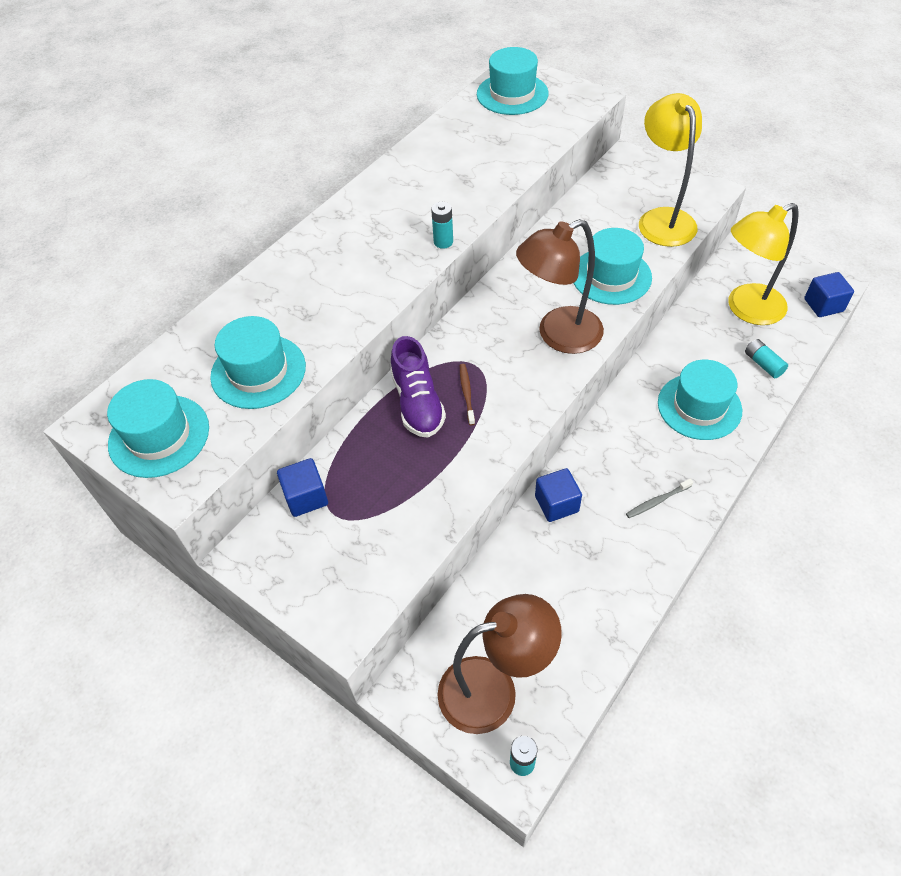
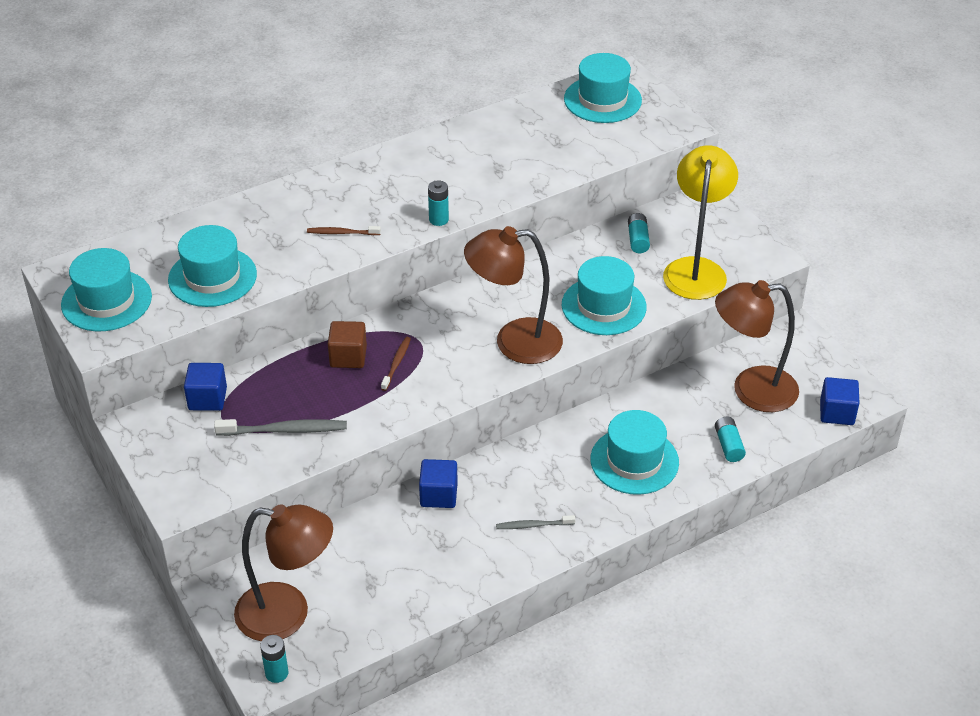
camera: 20 degrees right, 10 degrees down
purple shoe [391,336,446,438] -> brown cube [328,321,367,368]
yellow lamp [729,203,799,325] -> brown lamp [715,280,799,412]
none -> grey toothbrush [214,419,347,436]
none -> brown toothbrush [307,226,381,235]
none -> turquoise battery [628,213,650,253]

